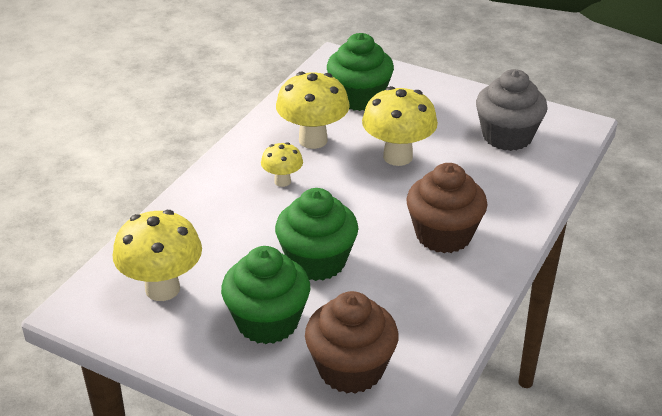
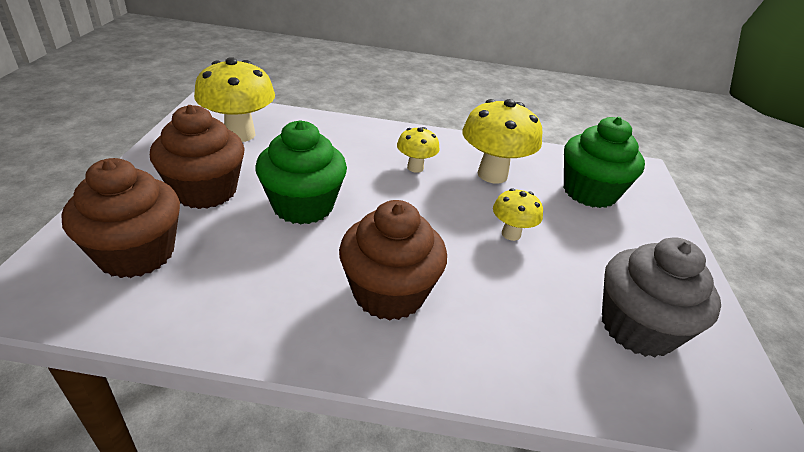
camera: 65 degrees right, 0 degrees up
green cupcake [221,246,310,344] -> brown cupcake [150,105,245,209]
yellow mushroom [362,86,438,166] -> yellow mushroom [493,188,543,241], size x0.55

